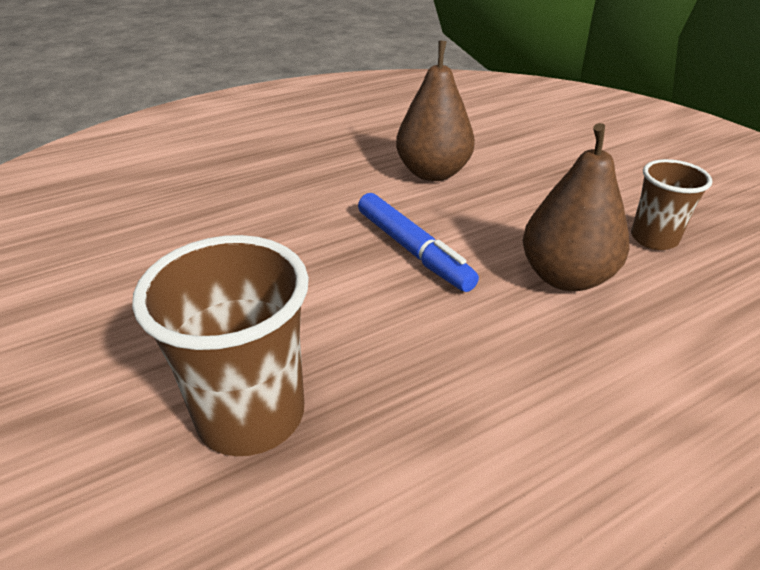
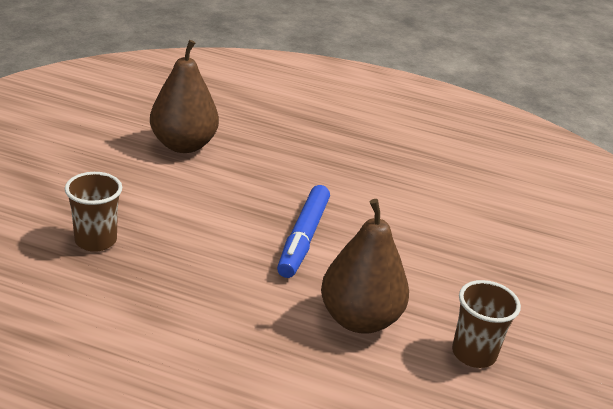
camera: 45 degrees right, 5 degrees down
brown cup [132,235,309,456] -> brown cup [65,172,122,252], size x0.60
brown pear [396,41,475,181] -> brown pear moved to [150,40,219,153]

